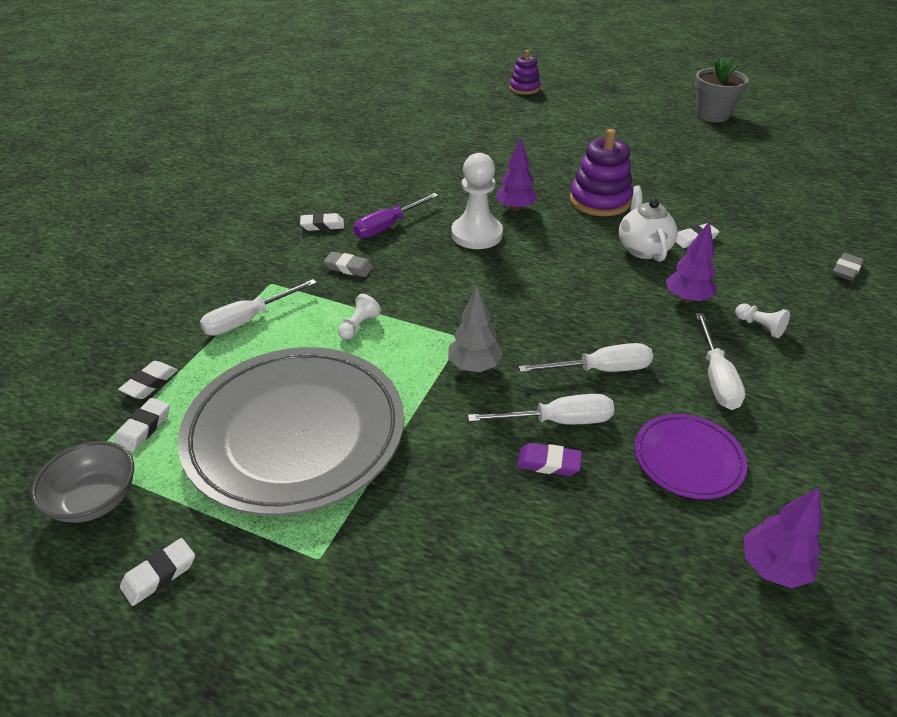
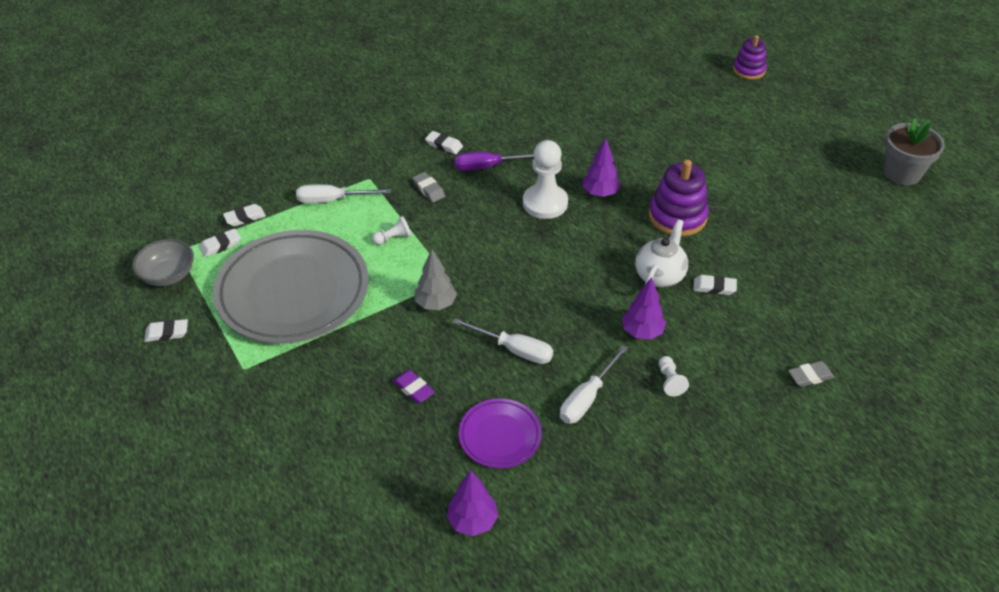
camera: 35 degrees right, 5 degrees up
white screwdriver [468,394,614,424] -> none

